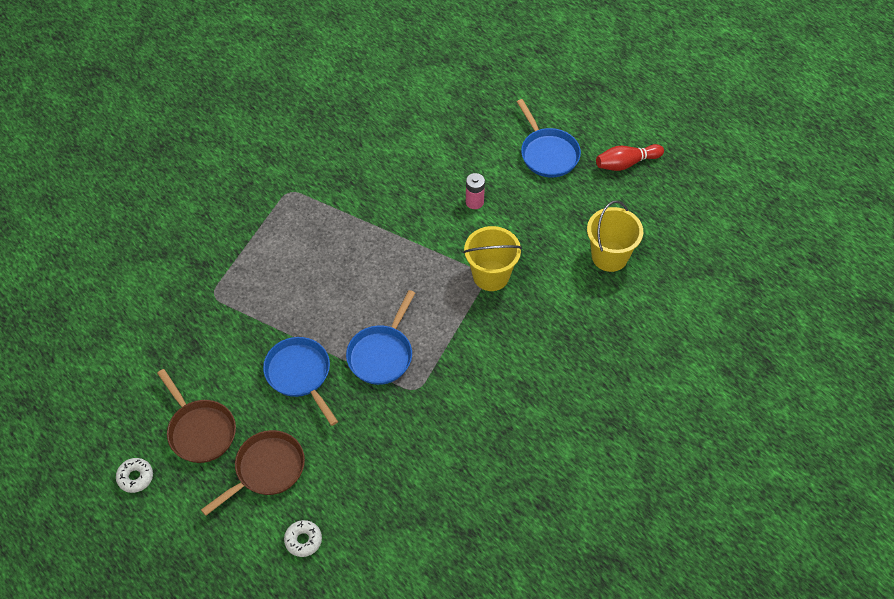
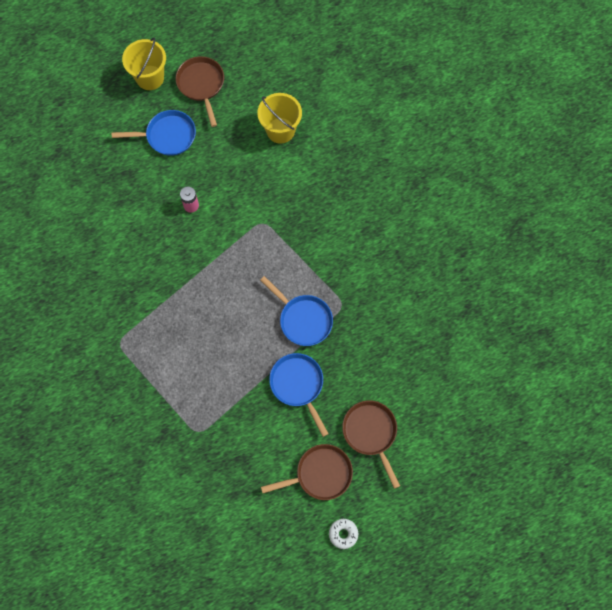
camera: 70 degrees left, 15 degrees up
blue pan [263,337,338,426] -> blue pan turned 75 degrees clockwise [269,353,329,437]
white donut [284,520,322,557] -> none
yellow bucket [463,226,522,291] -> yellow bucket moved to [122,38,166,90]
red bowling pin [596,144,664,171] -> brown pan [176,56,224,127]

